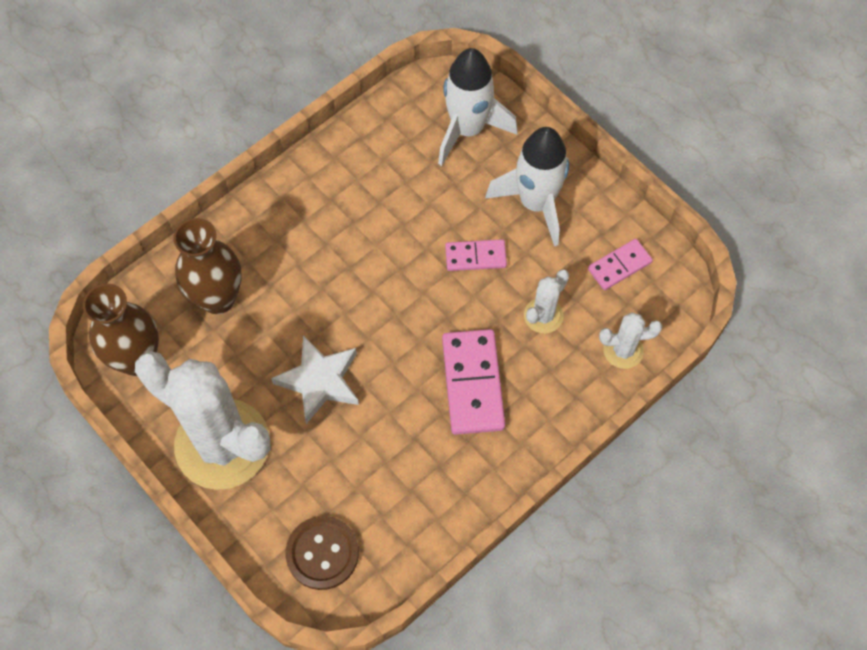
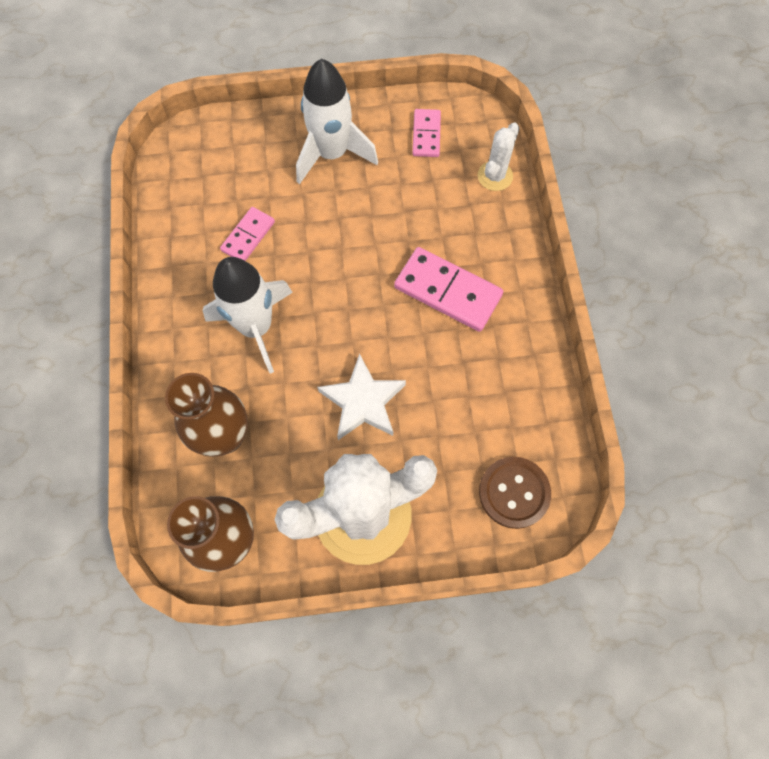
camera: 55 degrees left, 5 degrees up
white rocket [438,48,518,166] -> white rocket moved to [202,257,293,373]
pink domino [445,239,507,271] -> pink domino moved to [220,207,275,261]
white cactus [524,270,569,333] -> none

